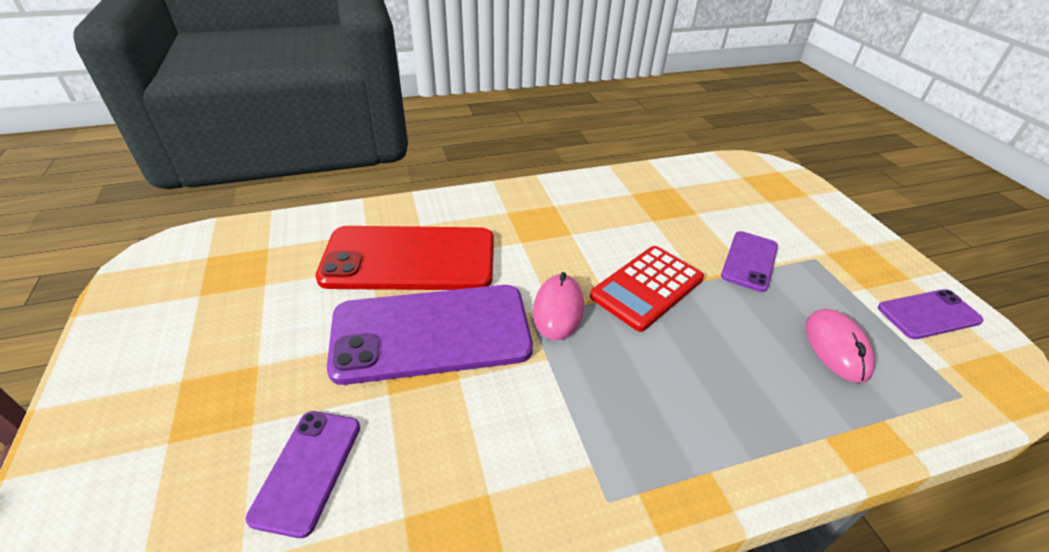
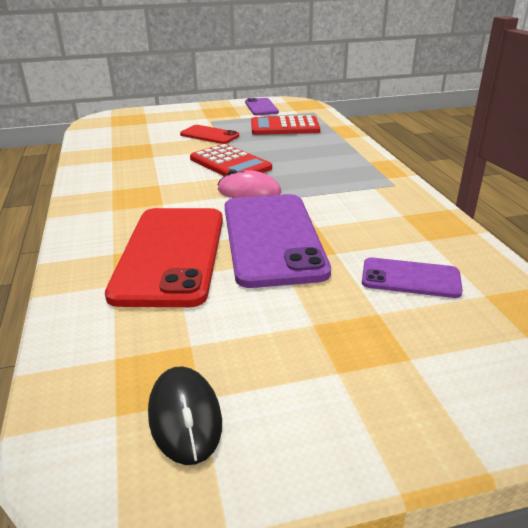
camera: 85 degrees left, 10 degrees down
purple phone [721,231,778,292] -> red phone [180,125,239,144]
pink mouse [806,309,875,383] -> red calculator [251,115,320,135]
none -> black mouse [148,366,222,465]

